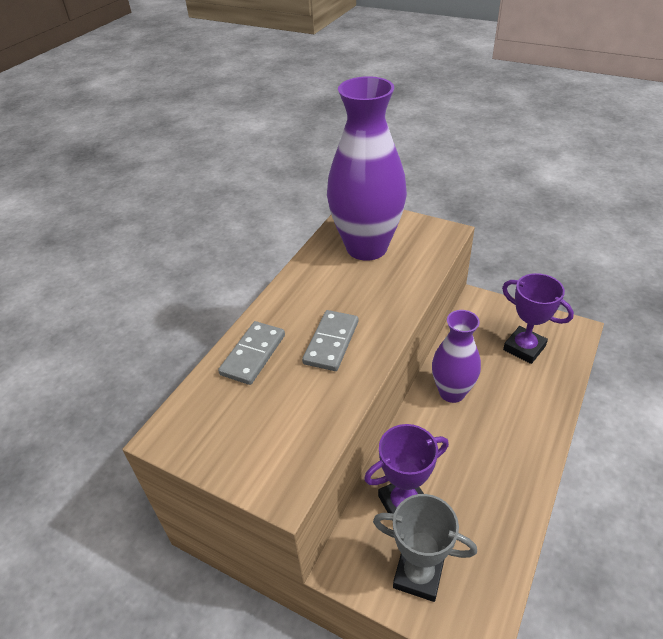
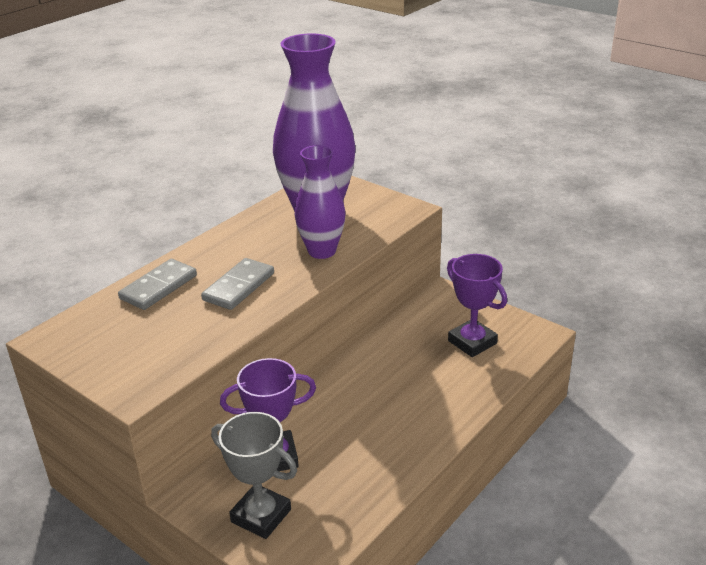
camera: 10 degrees right, 10 degrees down
purple vase [432,310,481,403] -> purple vase moved to [295,145,346,259]

